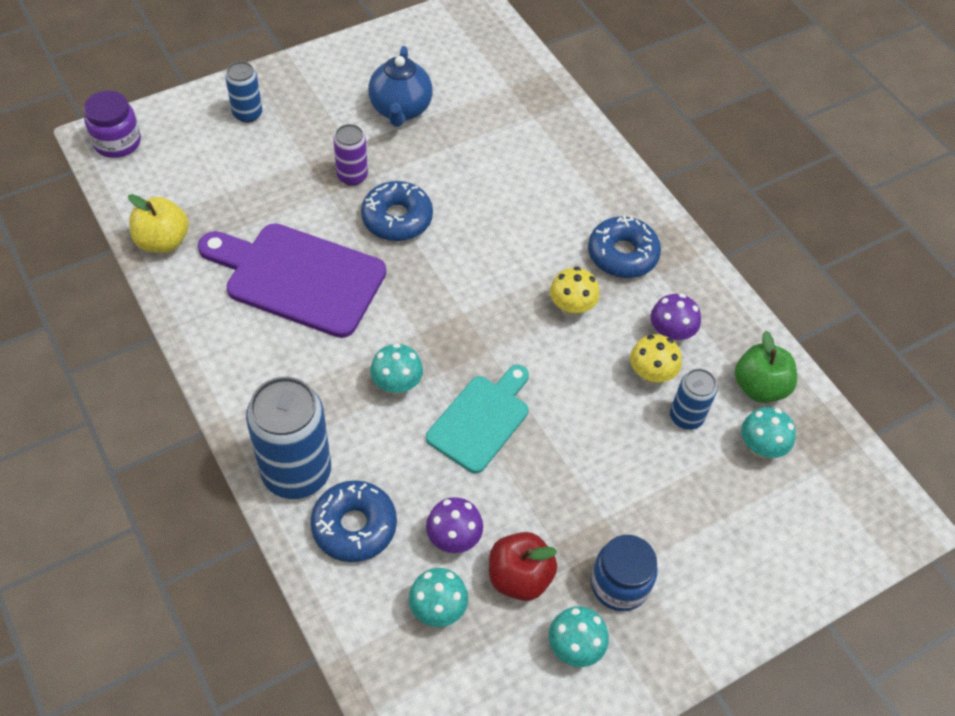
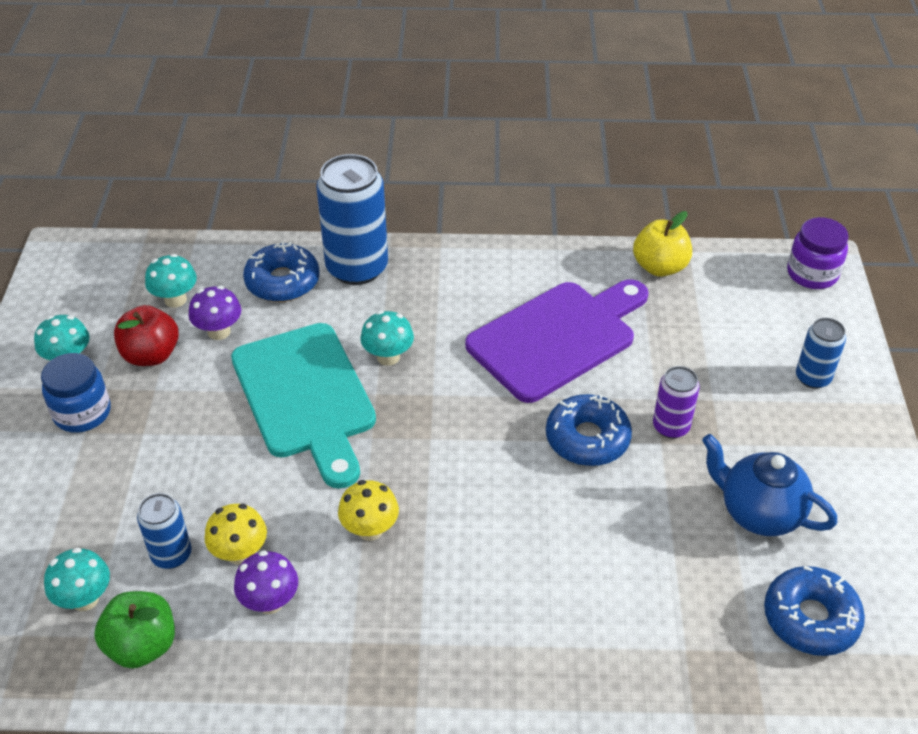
camera: 125 degrees right, 10 degrees down
turquoise cutting board [426,365,529,473] -> turquoise cutting board [231,323,376,489], size x1.57
blue donut [588,215,661,278] -> blue donut moved to [764,566,865,656]

